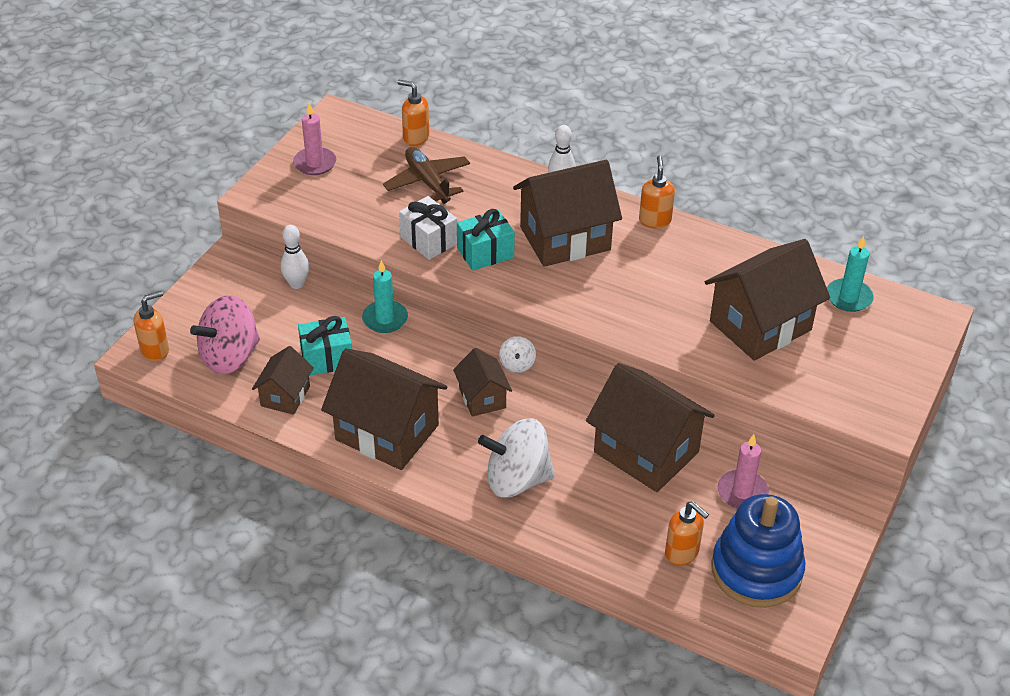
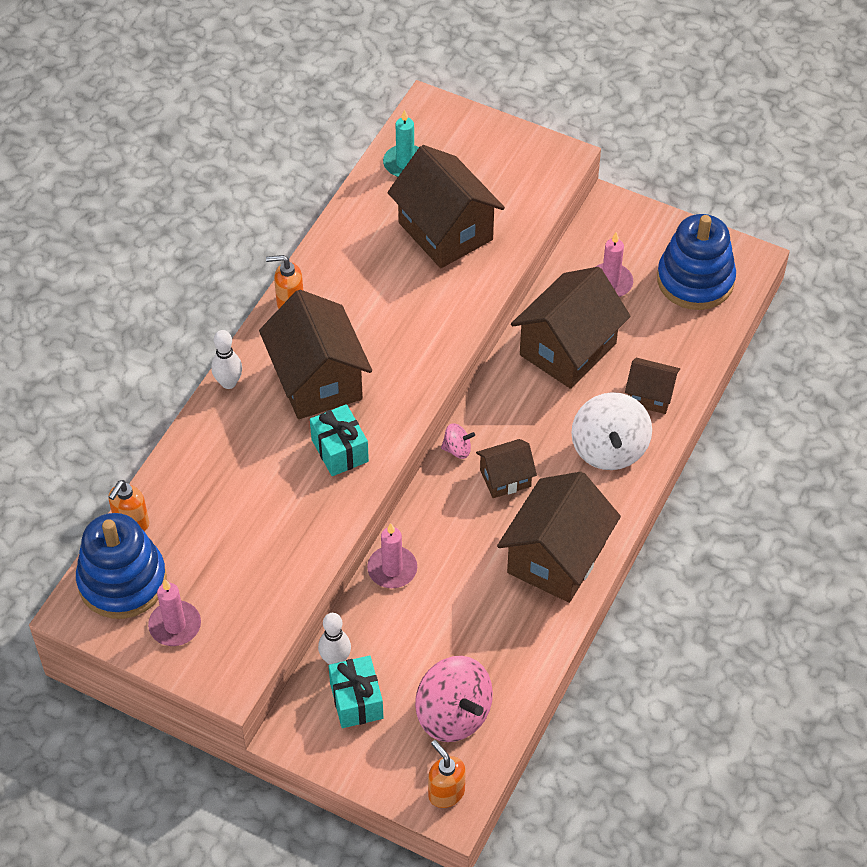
camera: 90 degrees left, 10 degrees up
brown house [252,346,314,415] -> brown house moved to [625,358,680,414]
turquoise gift [298,316,352,375] -> turquoise gift moved to [329,655,383,728]
turquoise candle [362,260,408,333] -> pink candle [367,523,417,588]
brown plane [383,147,470,204] -> none
white gift [399,196,457,260] -> none
white spinning top [499,336,536,373] -> pink spinning top [441,423,475,459]
orange soap dispenser [665,501,709,565] -> none
none -> blue stacking toy [76,513,167,619]

